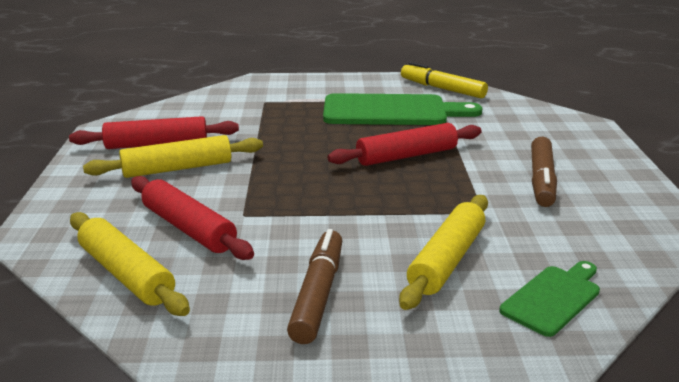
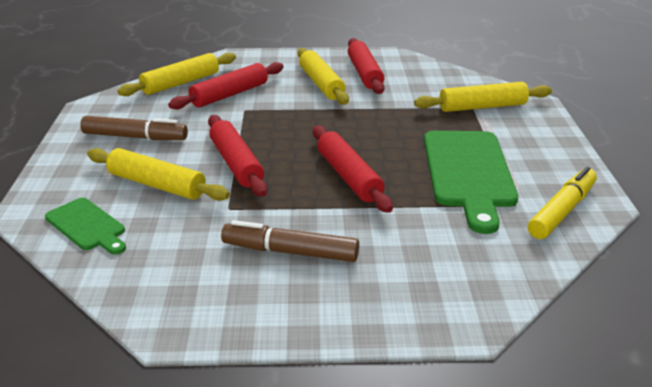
camera: 90 degrees right, 5 degrees up
none -> red rolling pin [208,115,268,197]
none -> yellow rolling pin [414,82,552,112]

